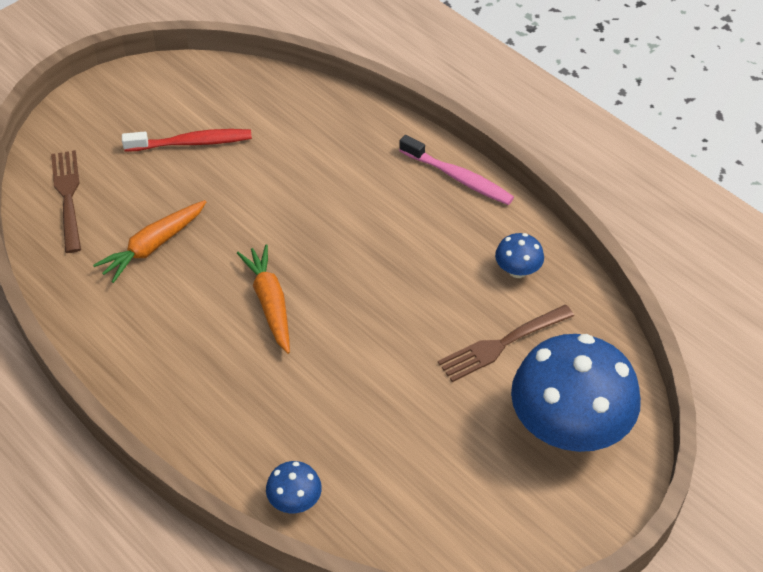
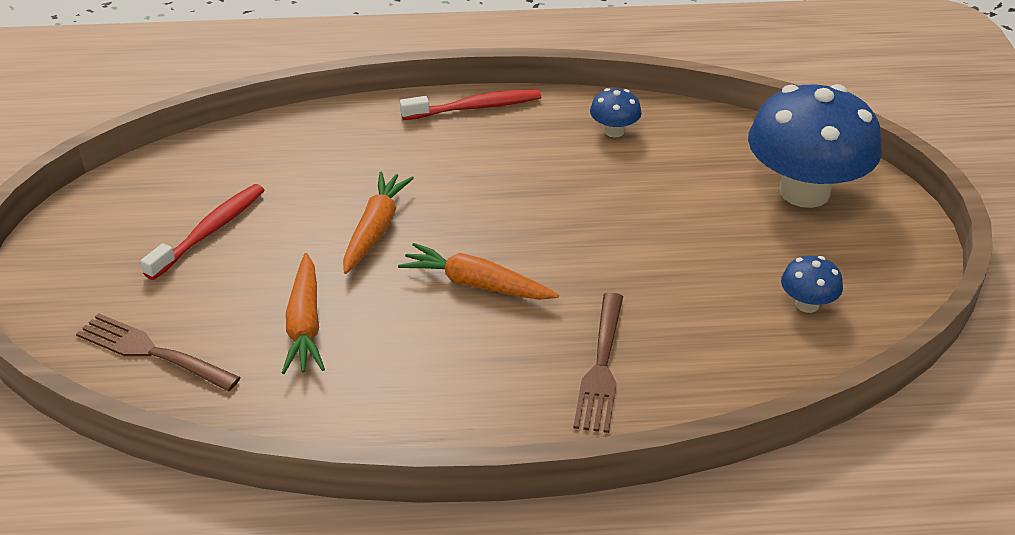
camera: 50 degrees left, 10 degrees down
blue mushroom [266,461,322,513] -> blue mushroom moved to [781,256,843,313]
pink toothbrush [399,135,514,205] -> red toothbrush [400,89,541,120]
brown fork [438,305,574,382] -> brown fork moved to [573,292,623,433]
none -> orange carrot [343,172,414,274]

